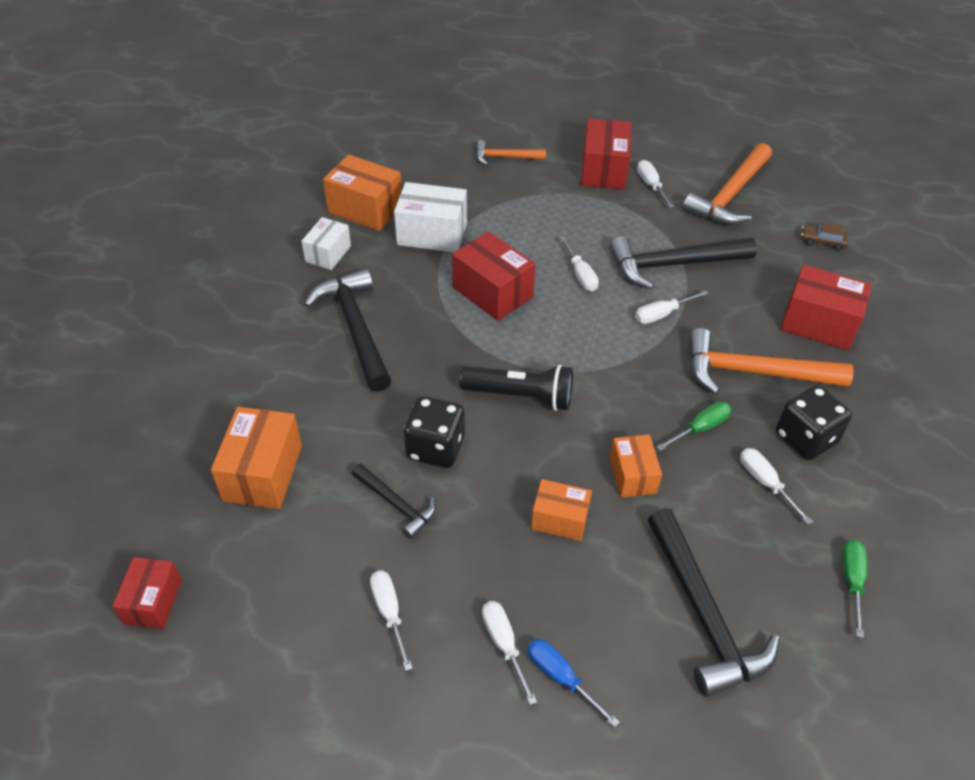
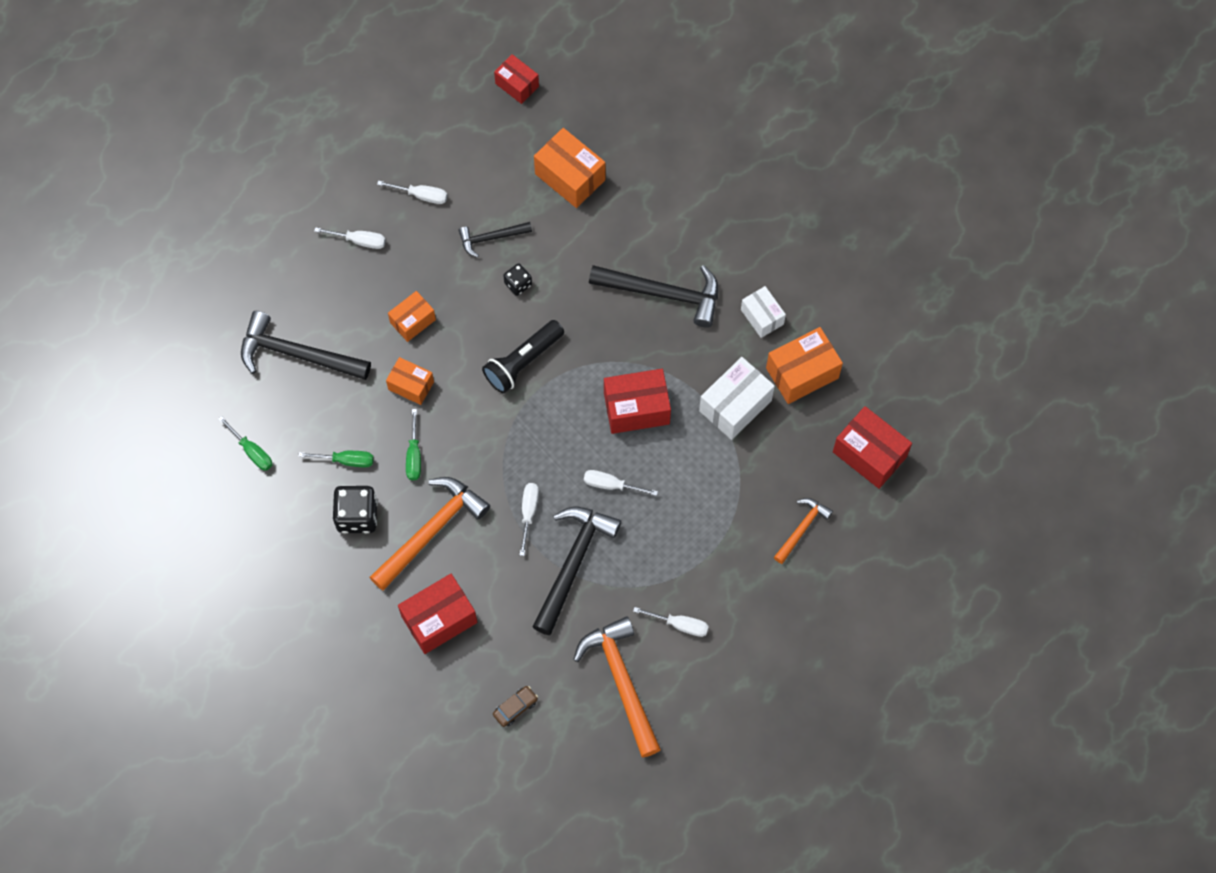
camera: 125 degrees right, 20 degrees up
black dice [404,396,465,468] -> black dice [503,263,532,296], size x0.57
blue screwdriver [527,639,620,727] -> none
red box [581,119,631,189] -> red box moved to [833,406,912,489]
white screwdriver [740,448,813,525] -> green screwdriver [298,451,374,467]

